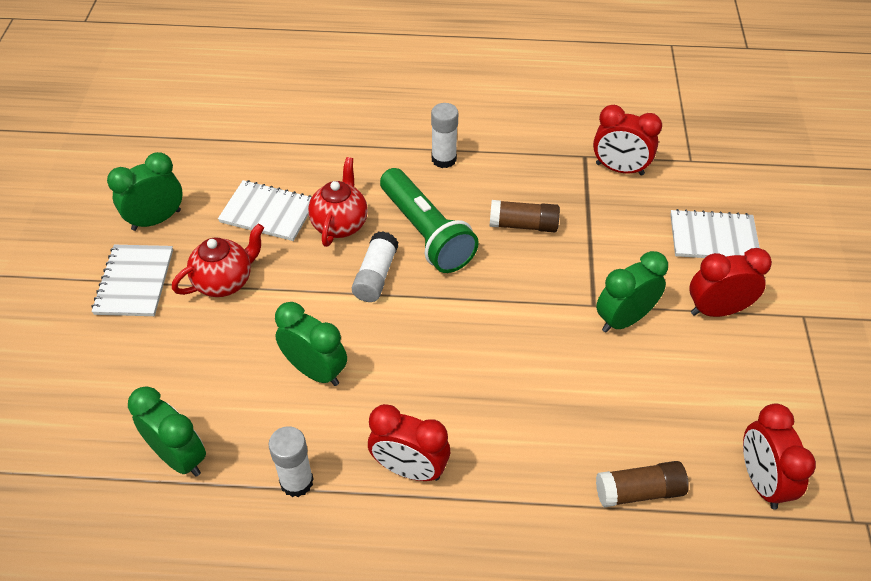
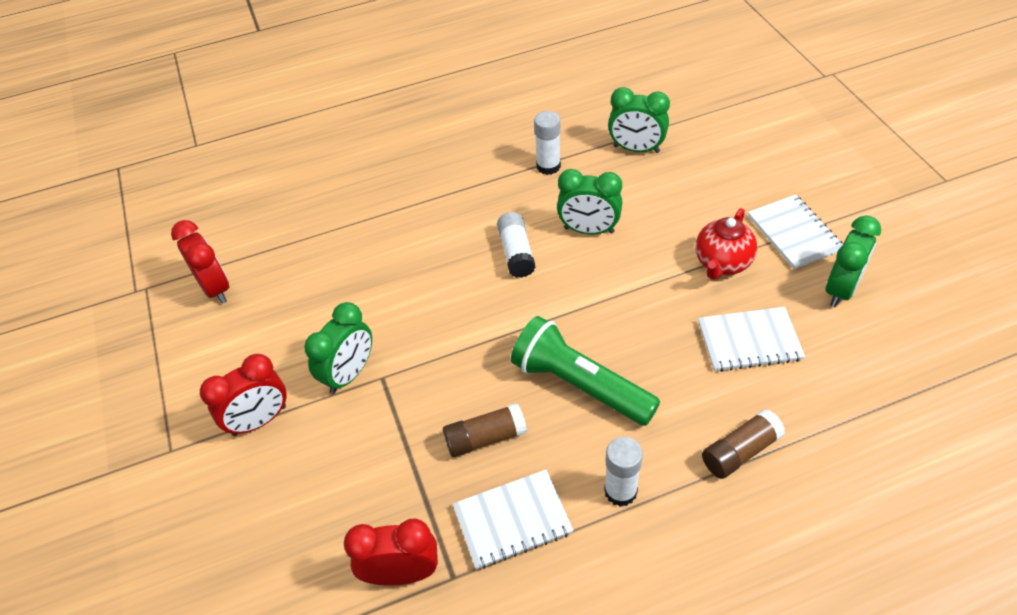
camera: 160 degrees right, 0 degrees up
red teapot [308,157,368,247] -> none
white glue stick [352,232,399,302] -> white glue stick moved to [497,212,536,278]
red clock [368,404,450,481] -> none
brown glue stick [596,461,689,507] -> brown glue stick moved to [702,409,785,479]
white notebook [670,209,760,258] -> white notebook moved to [453,470,573,569]

